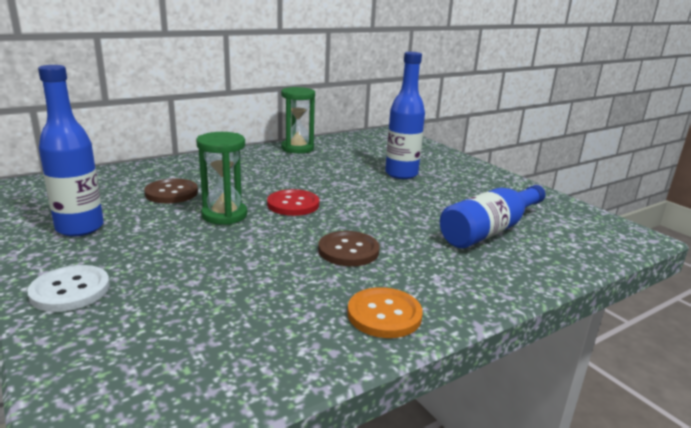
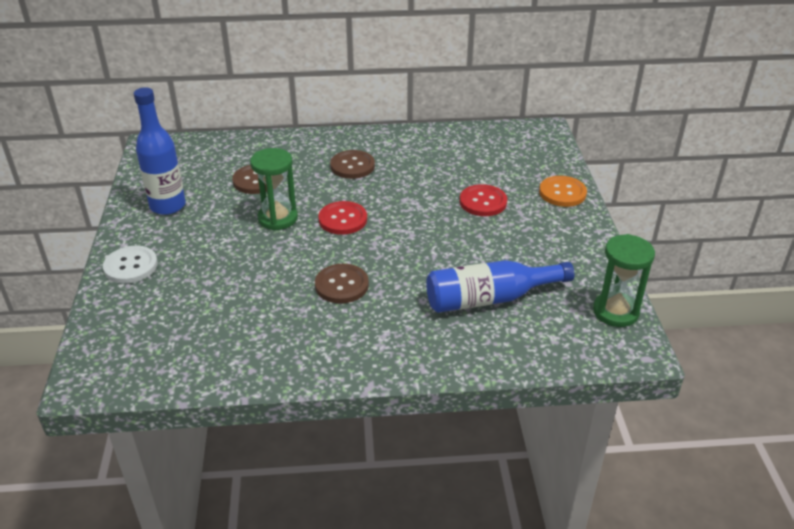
camera: 30 degrees right, 15 degrees up
green hourglass [281,87,315,154] -> green hourglass moved to [593,234,655,327]
orange button [347,287,423,338] -> orange button moved to [539,176,587,207]
blue bottle [385,52,425,179] -> red button [460,184,507,216]
none -> brown button [330,150,375,179]

